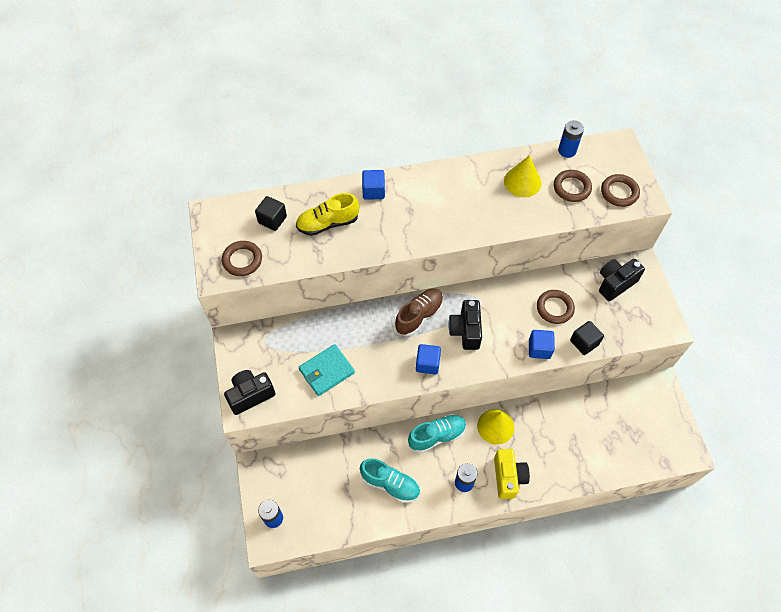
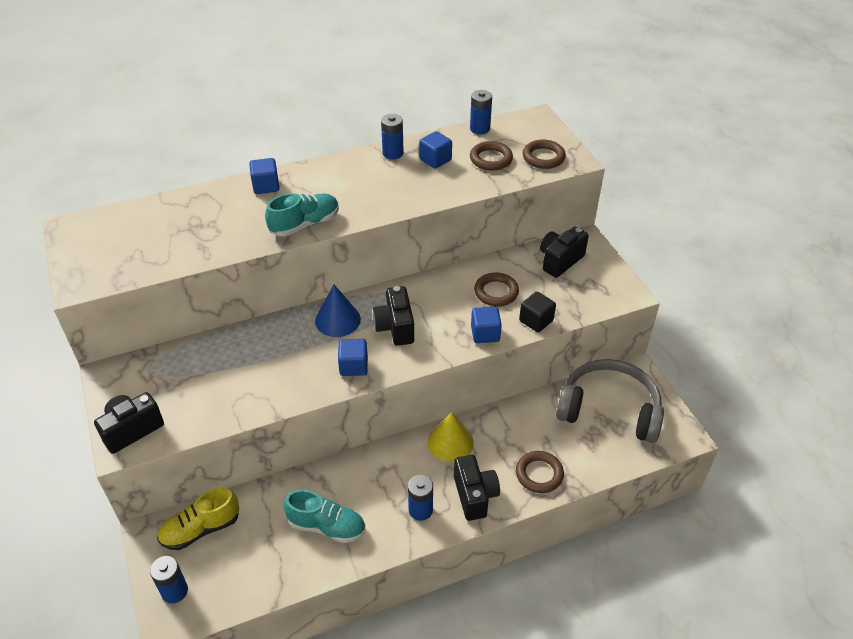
camera: 10 degrees left, 15 degrees down
brown ring [222,241,262,276] -> brown ring moved to [516,451,564,493]
black cube [255,196,287,231] -> none
yellow shoe [296,193,359,236] -> yellow shoe moved to [157,488,239,550]
turquoise wallet [299,344,355,396] -> none
brown shoe [395,288,443,336] -> blue cone [315,285,361,337]
turquoise shoe [408,414,466,453] -> turquoise shoe moved to [265,193,339,236]
yellow camera [494,449,530,499] -> black camera [454,455,500,521]
yellow cone [504,155,542,197] -> blue cube [419,131,452,169]
none -> blue battery [381,114,404,160]
none -> grey headphones [556,359,664,443]

